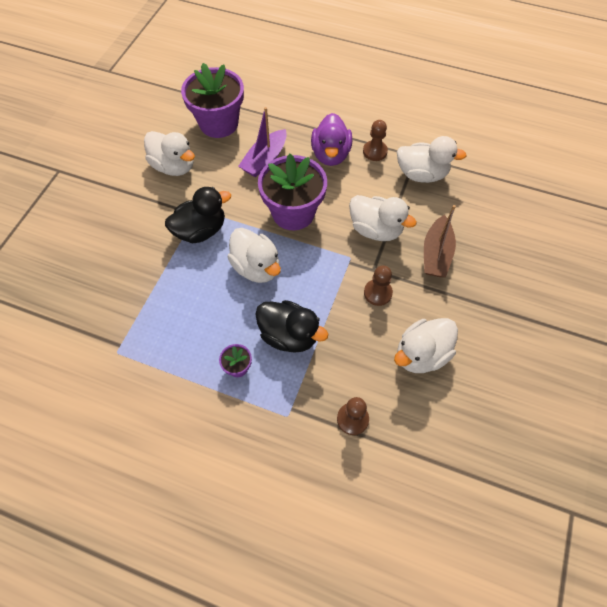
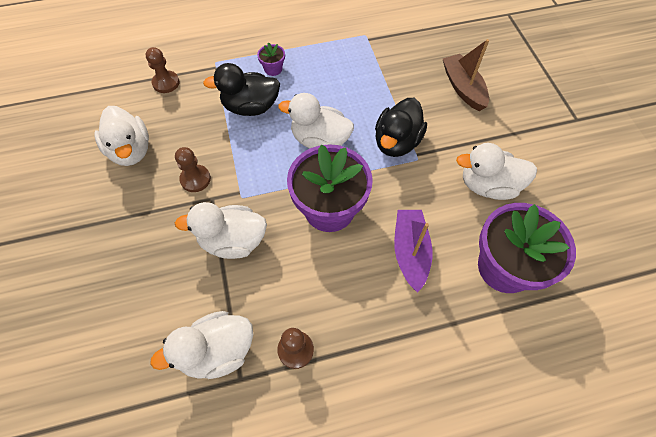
camera: 145 degrees right, 0 degrees up
purple duck [311,113,352,166] -> none
white duck [394,318,458,373] -> white duck turned 135 degrees clockwise [94,106,149,166]
brown boat [424,205,456,277] -> brown boat moved to [443,39,489,111]

